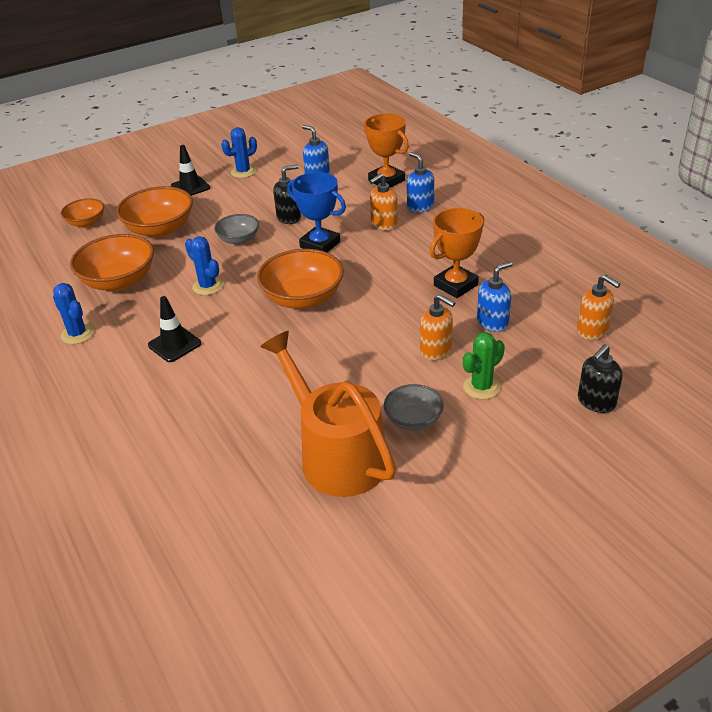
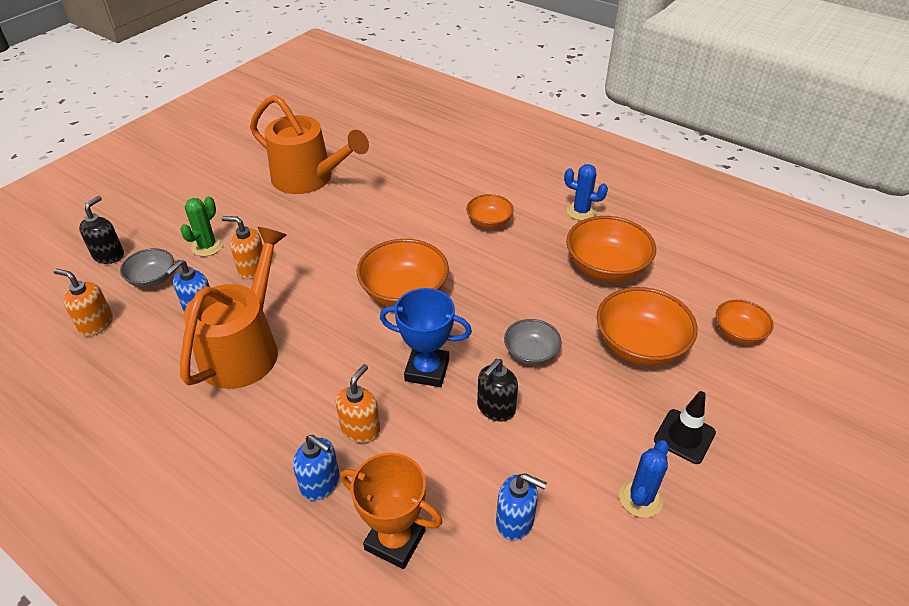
camera: 155 degrees right, 5 degrees up
black traffic cone [148,296,201,362] -> orange bowl [466,194,514,229]
blue cactus [185,236,223,295] -> none
grey bowl [384,384,444,431] -> grey bowl moved to [120,248,174,288]
orange trophy [430,208,484,298] -> orange watering can [180,227,287,389]

